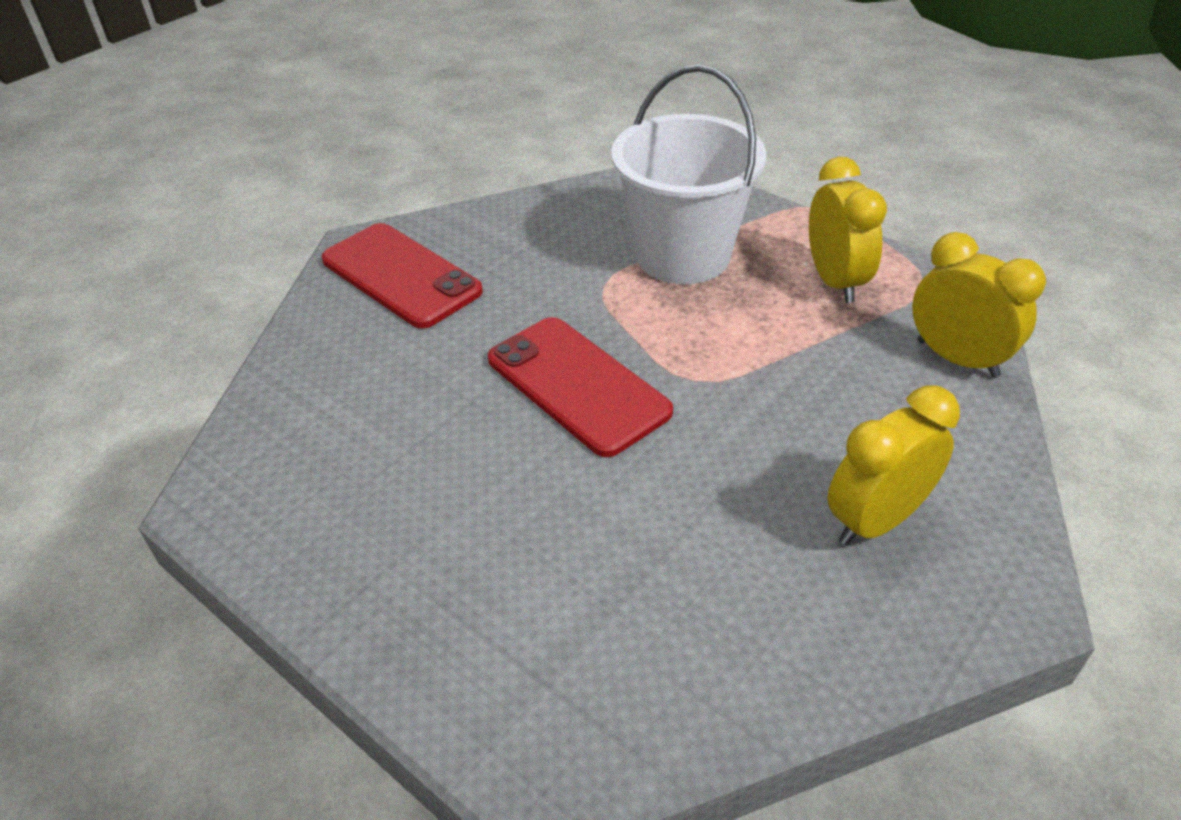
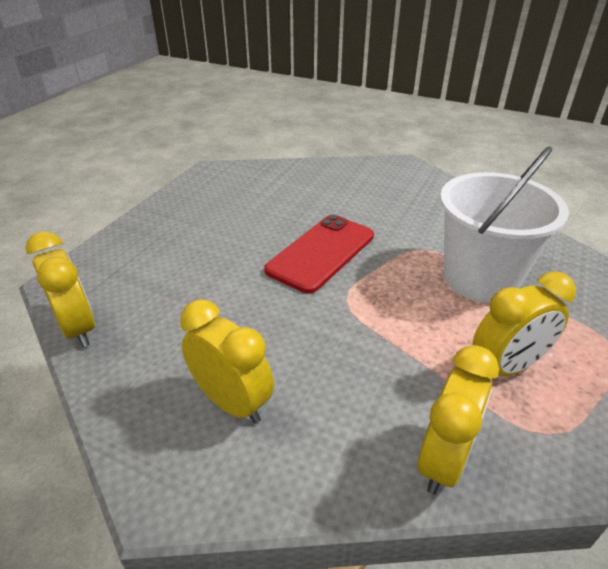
camera: 75 degrees right, 5 degrees down
red phone [322,223,483,329] -> none
none -> yellow clock [25,231,95,347]

